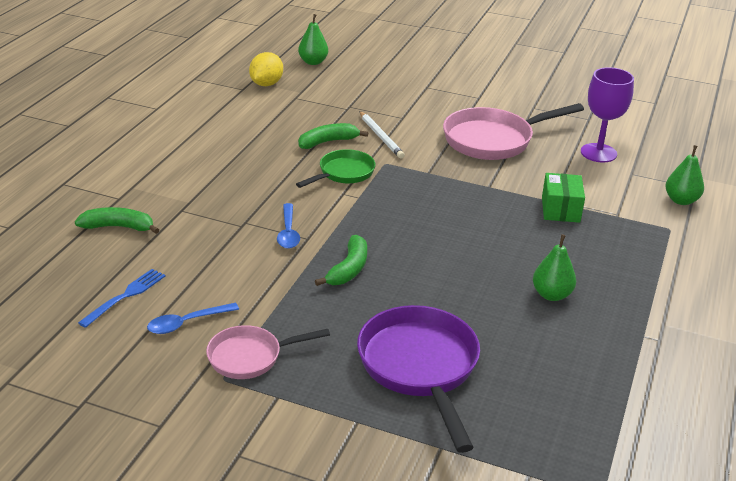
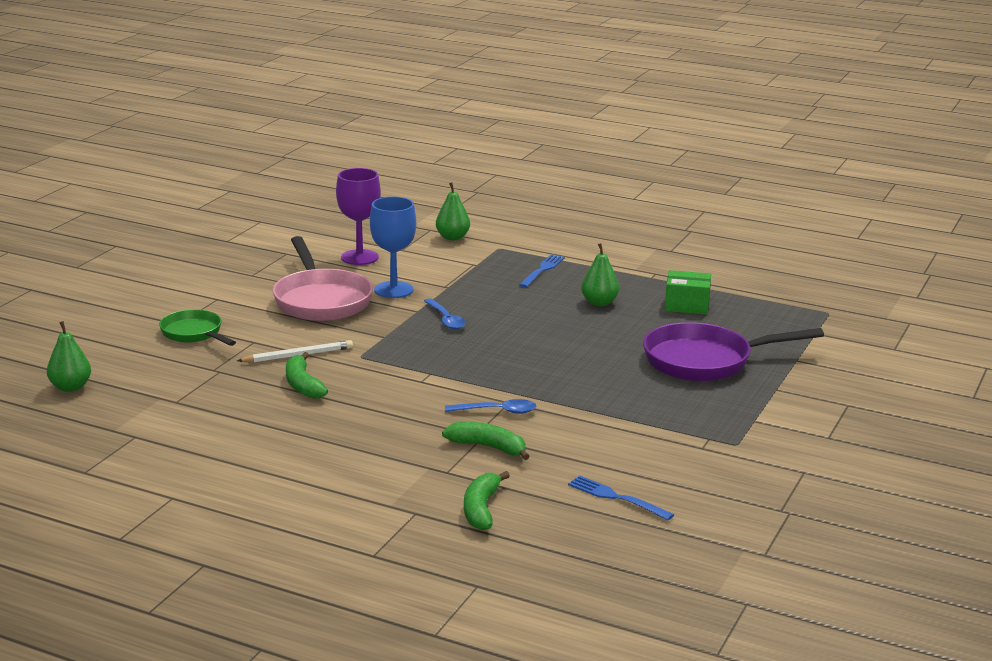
camera: 85 degrees left, 10 degrees down
blue spoon [147,303,239,334] -> blue spoon moved to [424,298,466,330]
pink pan [206,325,330,379] -> none
yellow lemon [249,52,283,86] -> none
green pan [296,149,375,188] -> green pan moved to [159,309,236,346]
green banana [315,235,367,286] -> green banana moved to [442,422,530,460]
green box [542,173,585,223] -> green box moved to [665,270,711,315]
none -> blue goblet [370,197,416,298]
none -> blue fork [519,254,565,288]

